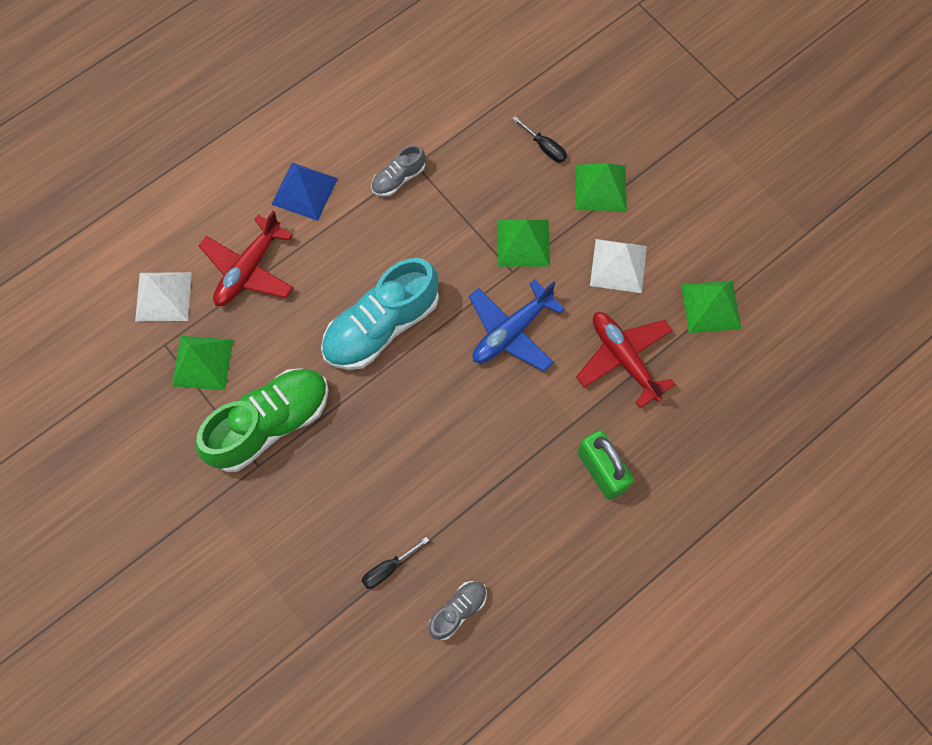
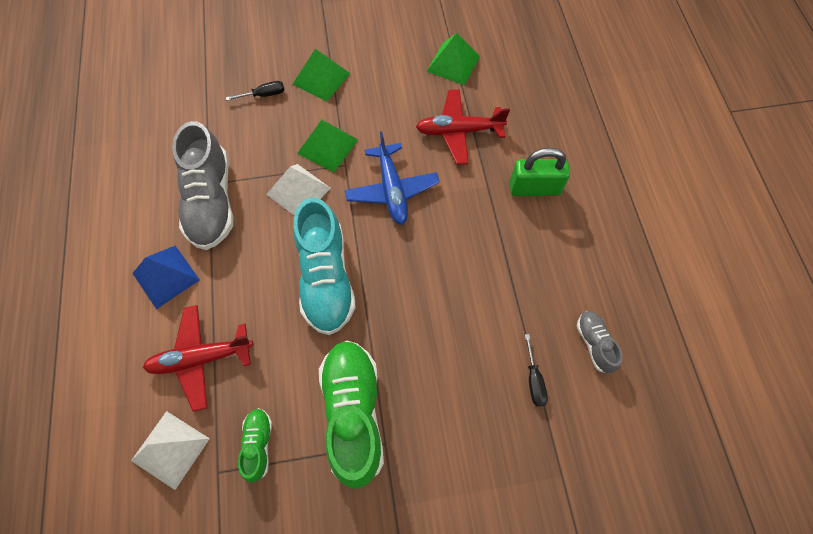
camera: 60 degrees left, 5 degrees down
green pyramid [172,336,233,390] -> green shoe [238,408,272,483]
red plane [199,211,293,306] -> red plane turned 105 degrees clockwise [143,305,253,412]
grey shoe [371,145,425,197] -> grey shoe [172,121,233,250], size x2.05
white pyramid [590,239,647,293] -> white pyramid moved to [266,164,331,216]

